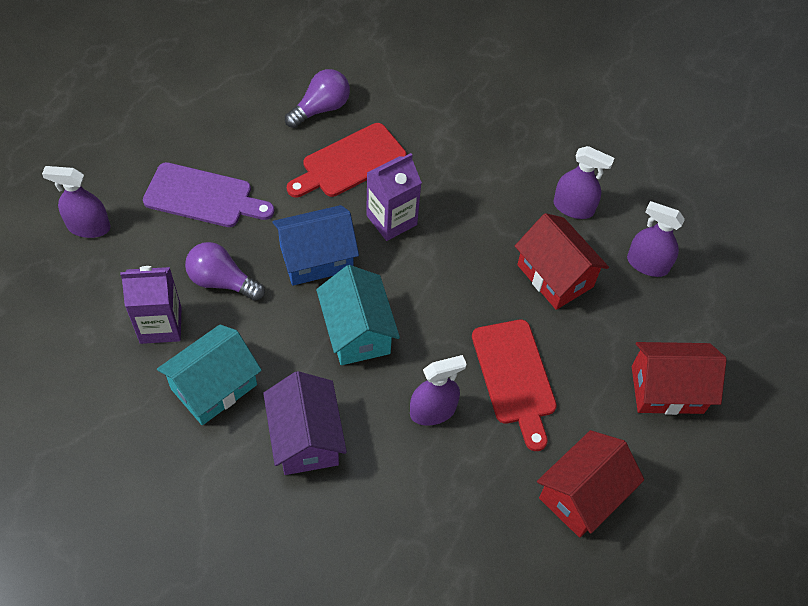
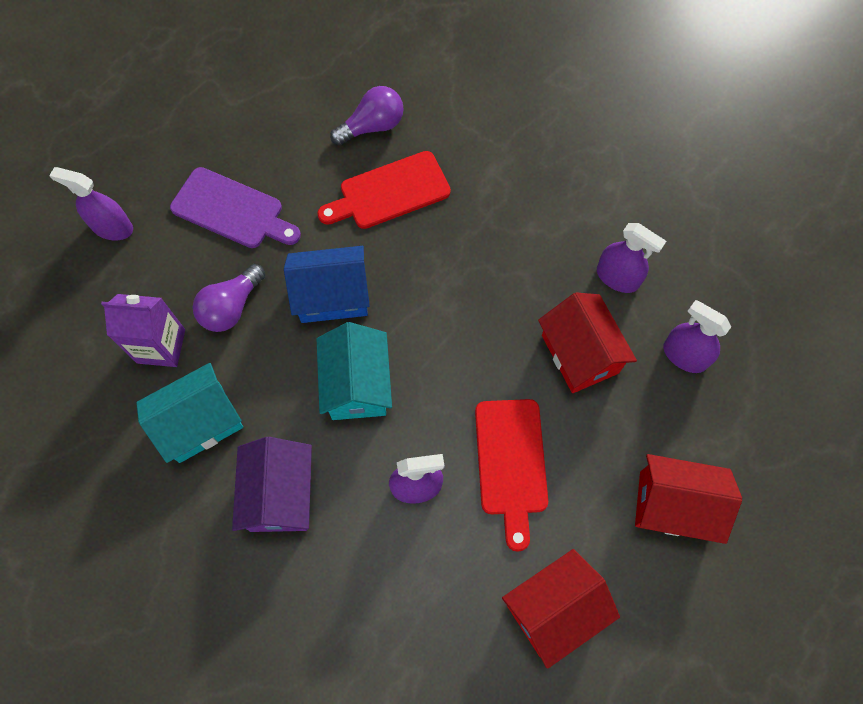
camera: 15 degrees right, 10 degrees up
purple light bulb [185,242,265,301] -> purple light bulb turned 90 degrees counterclockwise [193,264,265,332]
purple carton [366,153,422,241] -> none

